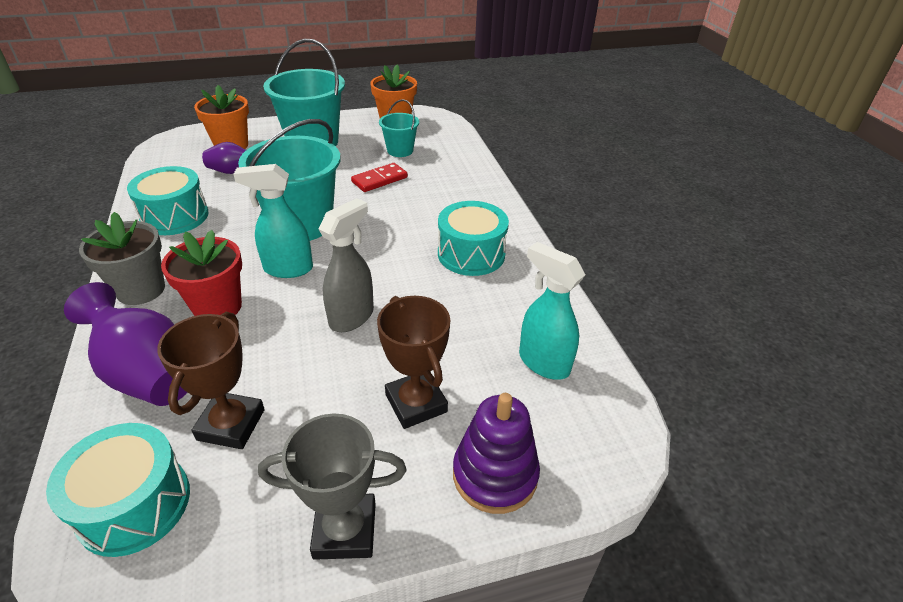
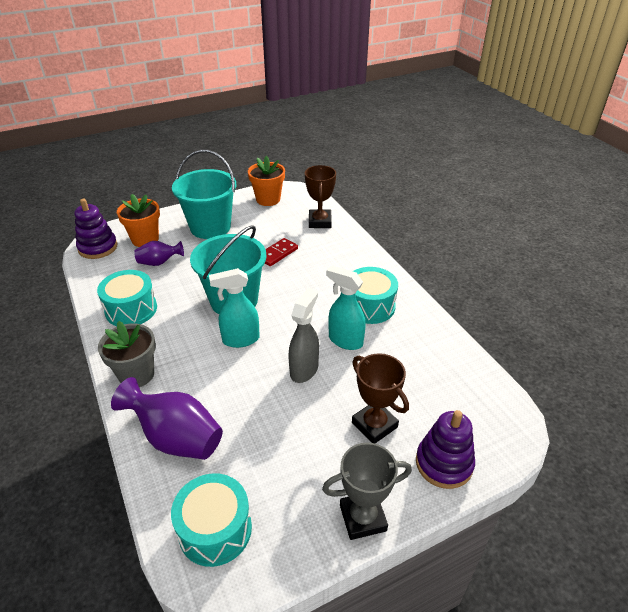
camera: 10 degrees left, 0 degrees up
brown trophy [157,312,265,449] -> brown trophy moved to [305,165,336,228]
red flower pot [161,230,242,316] -> none
turquoise bucket [379,99,419,157] -> none
turquoise spray bottle [519,242,585,380] -> turquoise spray bottle moved to [326,265,365,350]
none -> purple stacking toy [75,199,118,259]

